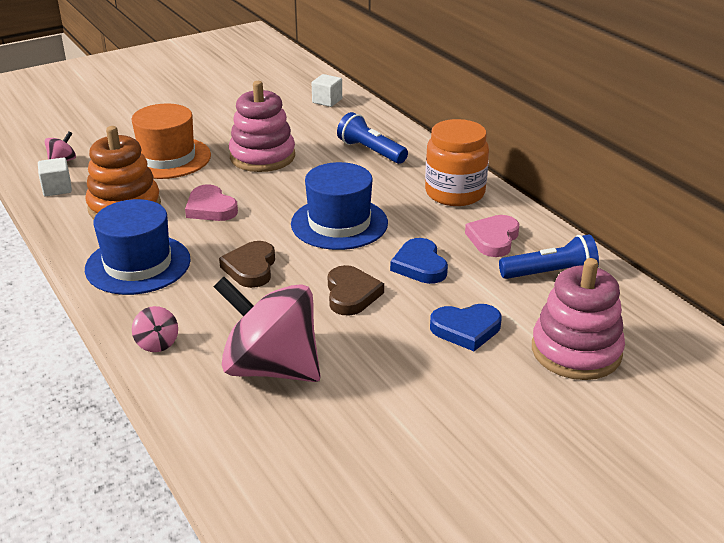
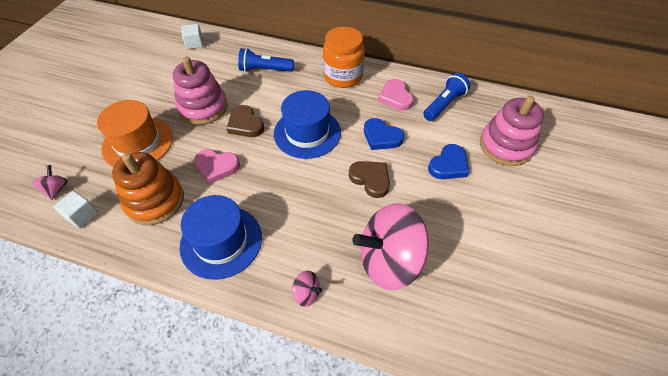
camera: 40 degrees left, 20 degrees up
brown heart [219,241,275,288] -> brown heart moved to [226,105,264,137]

